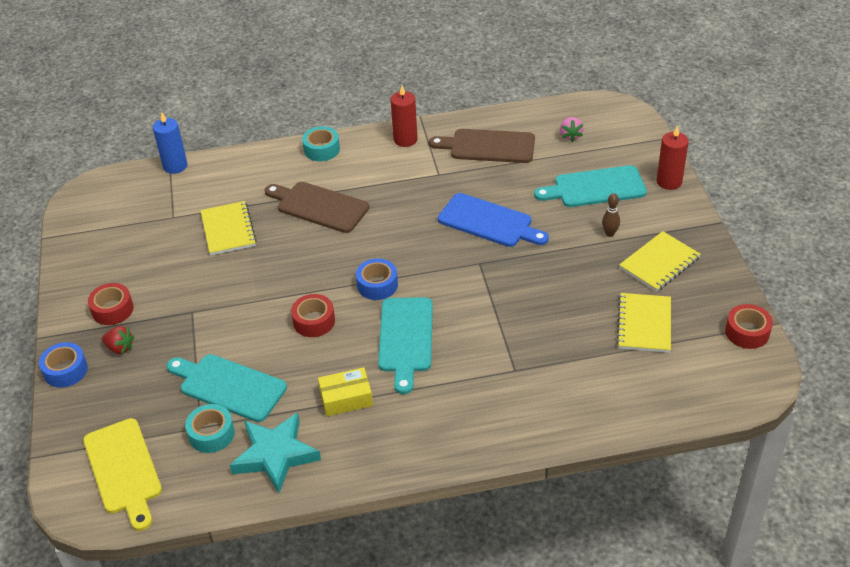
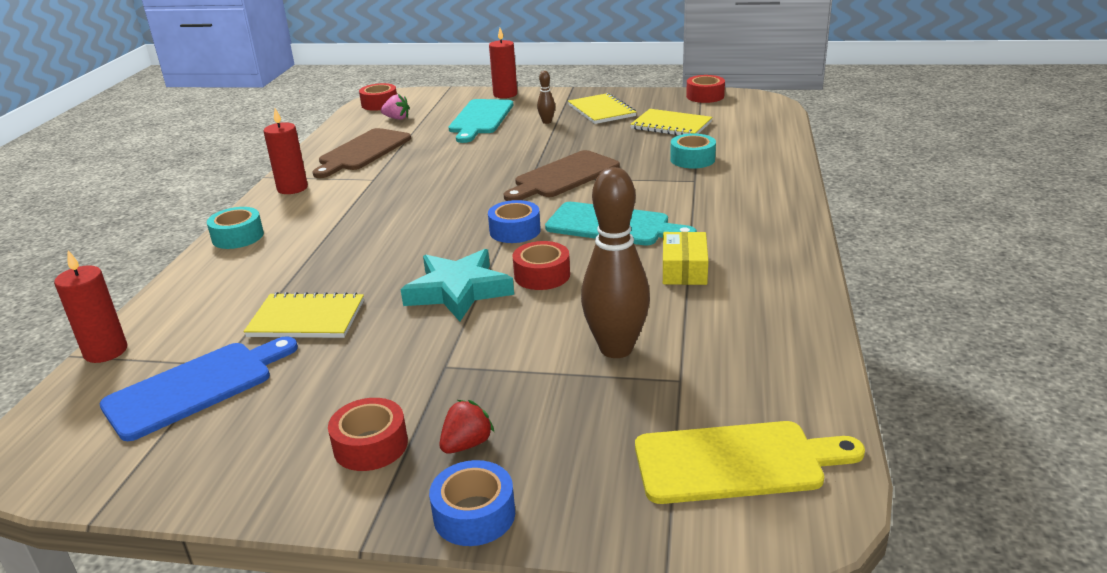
camera: 70 degrees left, 15 degrees down
blue candle [153,112,187,174] -> red candle [54,250,128,363]
turquoise cutting board [167,354,287,422] -> brown bowling pin [581,167,650,358]
turquoise tape [185,404,235,453] -> turquoise tape moved to [670,133,716,169]
turquoise star [230,413,321,493] -> turquoise star moved to [401,249,514,321]
brown cutting board [265,182,369,233] -> brown cutting board moved to [504,150,620,201]
blue cutting board [438,193,549,247] -> blue cutting board moved to [99,336,298,441]
none -> red tape [359,83,397,111]

